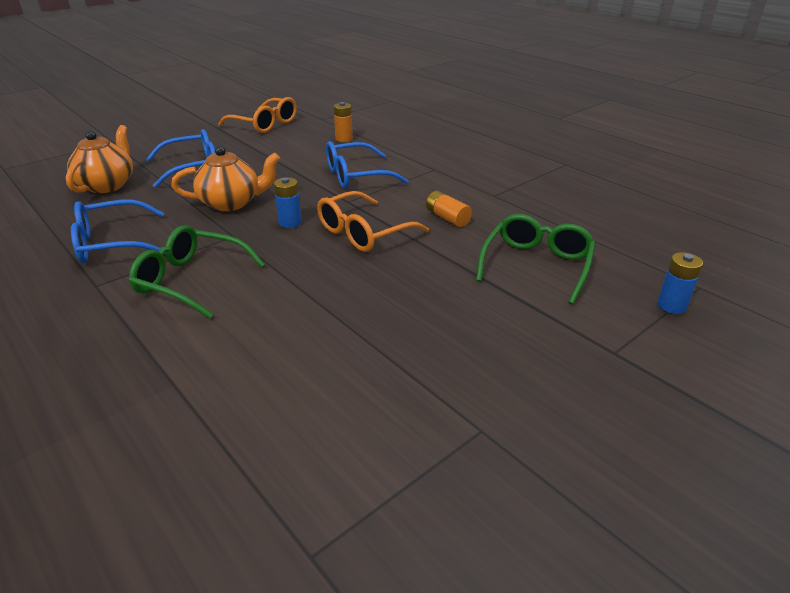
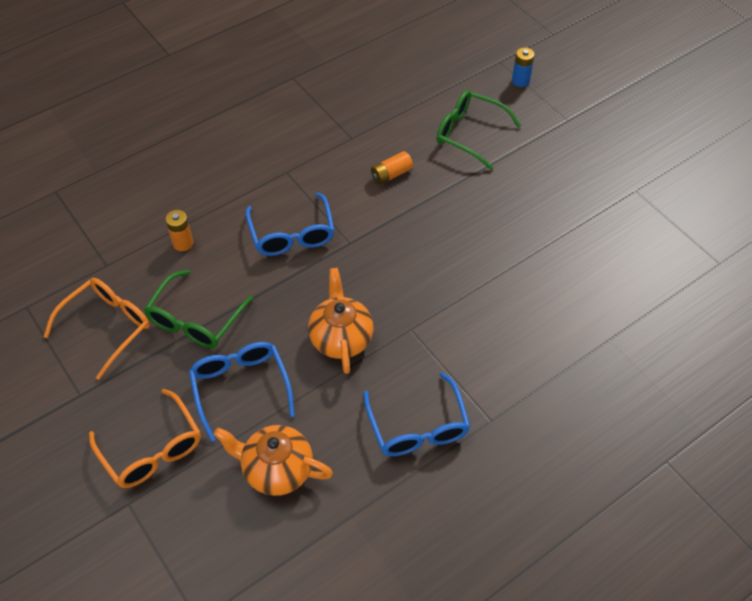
camera: 85 degrees left, 20 degrees up
green glasses [129,225,265,319] -> green glasses moved to [144,270,254,348]
blue battery [274,177,302,228] -> none
orange glasses [317,191,429,252] -> orange glasses moved to [89,389,201,488]

